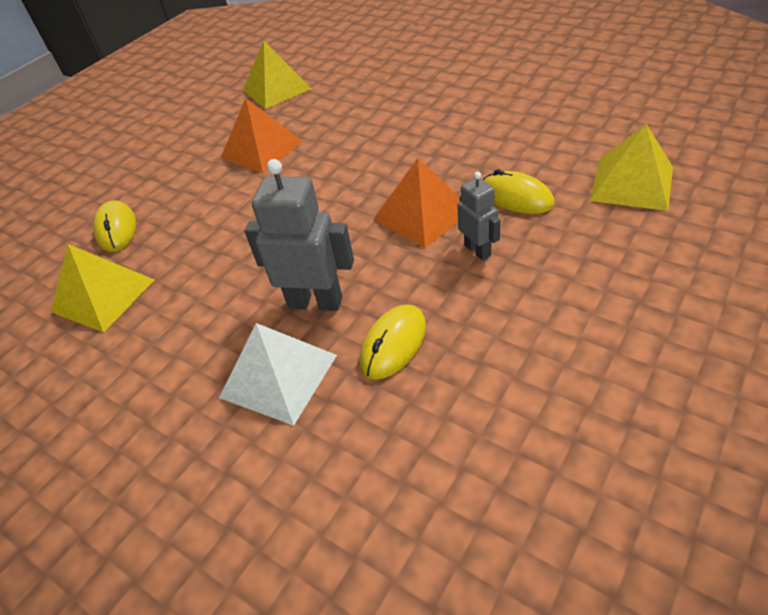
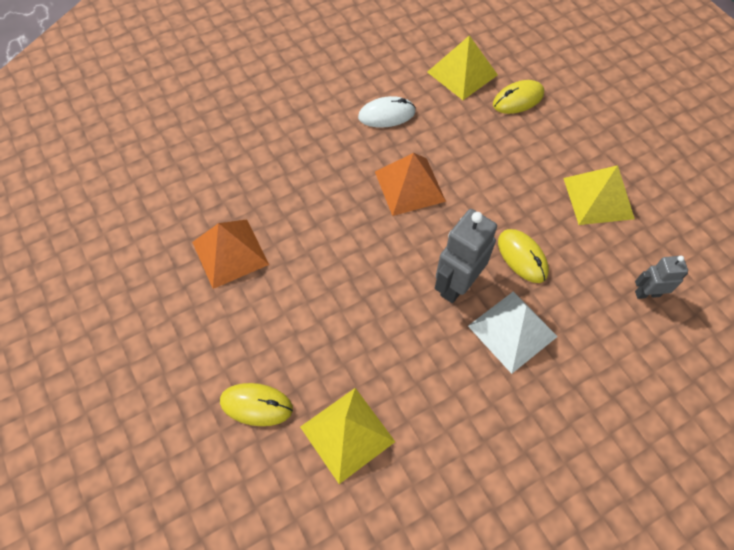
camera: 70 degrees left, 15 degrees up
yellow pyramid [243,41,312,109] -> yellow pyramid moved to [563,165,635,225]
grey robot [457,171,501,261] -> grey robot moved to [635,256,688,299]
yellow mouse [483,169,555,214] -> yellow mouse moved to [493,80,544,114]
none -> white mouse [358,96,416,128]

